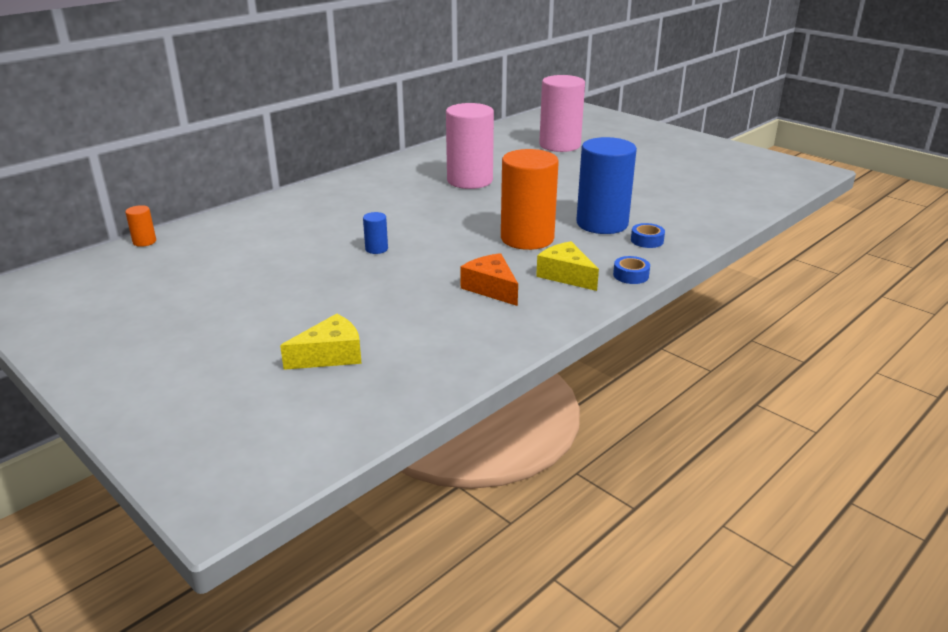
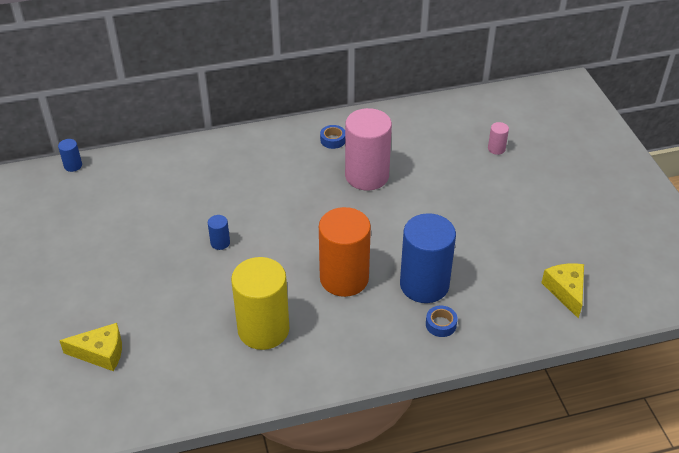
camera: 30 degrees right, 15 degrees up
orange cylinder [125,205,156,247] -> blue cylinder [58,139,82,172]
orange cheese [460,253,518,306] -> yellow cylinder [231,257,289,350]
yellow cheese [536,241,599,291] -> yellow cheese moved to [541,263,584,319]
pink cylinder [539,75,585,152] -> pink cylinder [488,122,509,155], size x0.41
blue tape [613,256,650,284] -> blue tape moved to [320,125,345,149]

